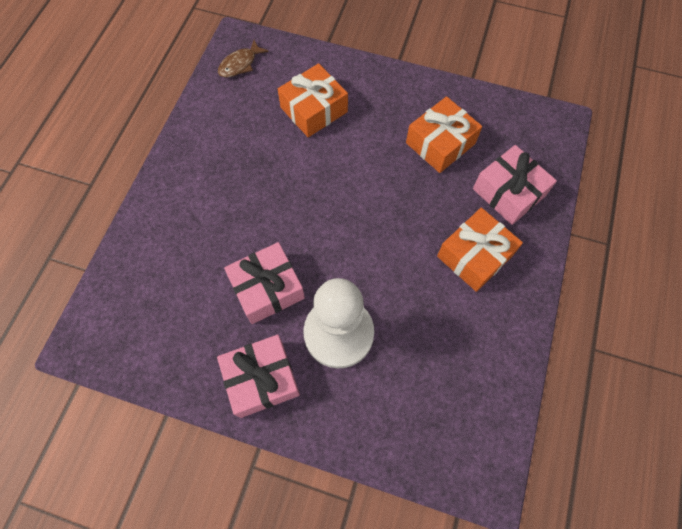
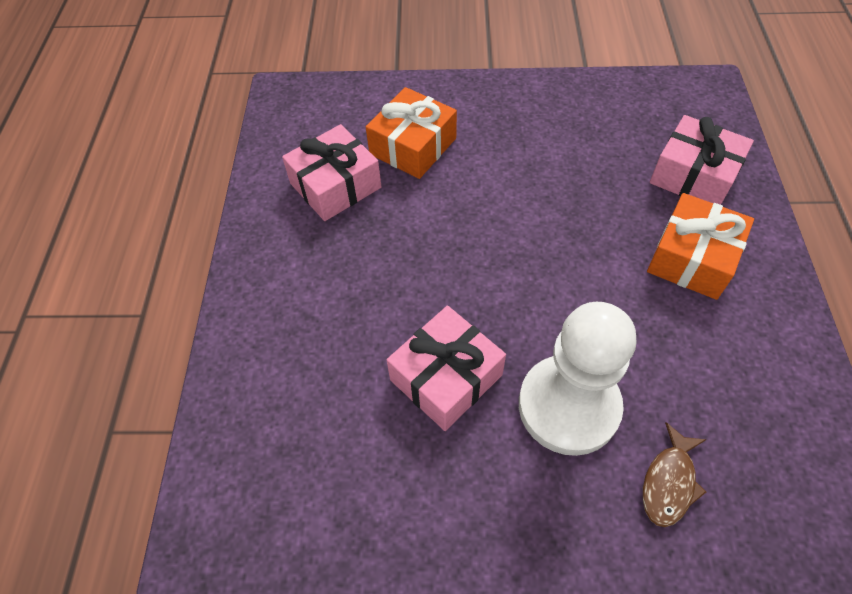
camera: 15 degrees left, 10 degrees down
pink gift [217,335,300,418] -> pink gift moved to [282,124,382,221]
brown fish [218,40,269,77] -> brown fish moved to [643,422,707,527]
orange gift [406,96,482,173] -> none

